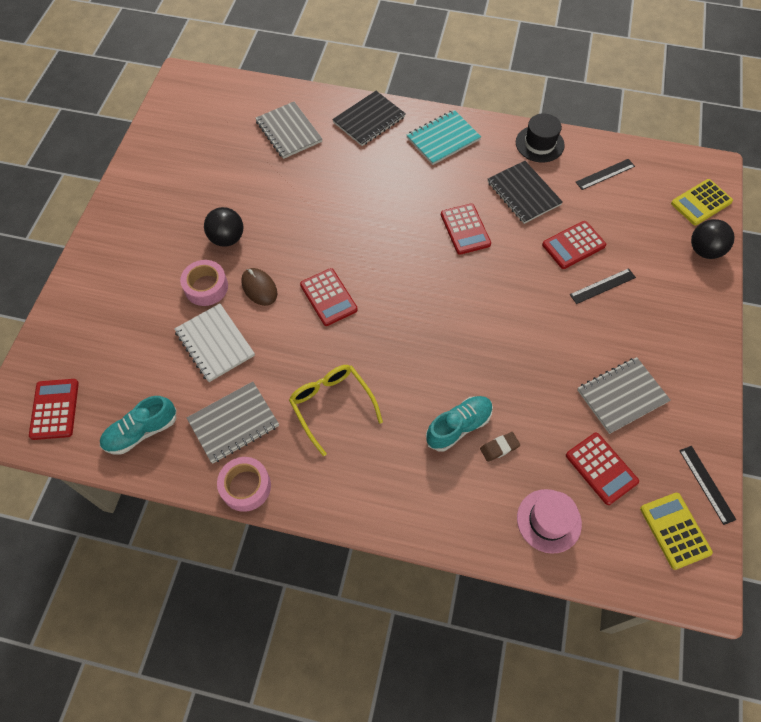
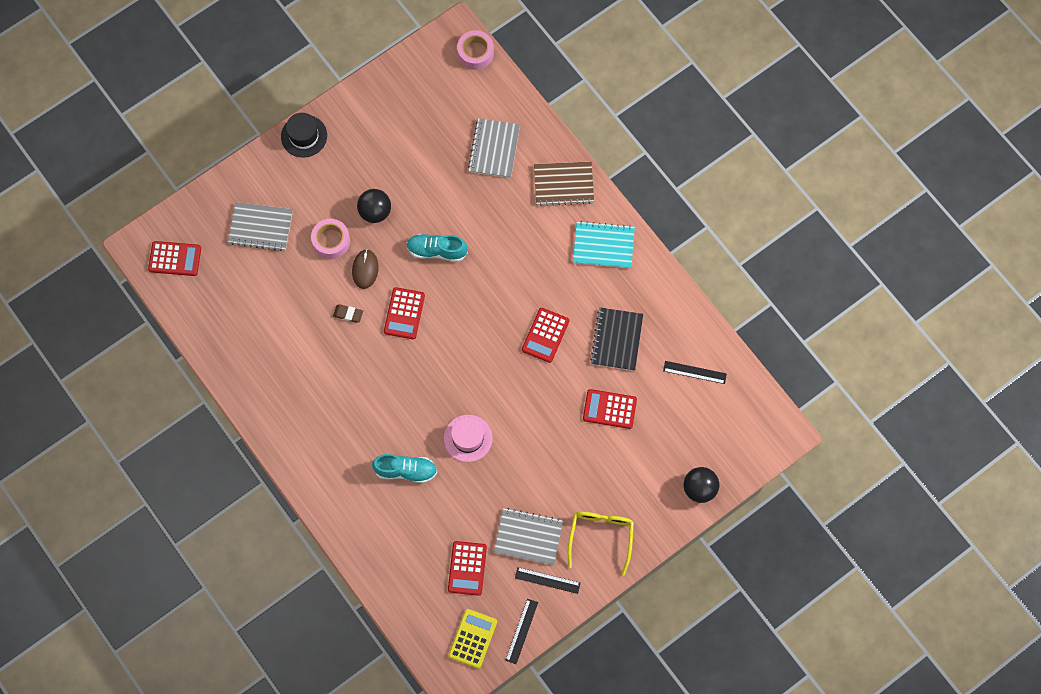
camera: 40 degrees right, 10 degrees up
red calculator [29,379,79,440] -> red calculator turned 60 degrees clockwise [148,241,201,276]
turquoise shoe [100,396,176,455] -> turquoise shoe moved to [406,234,468,262]
white notebook [174,303,255,382] -> none
grey notebook [187,382,279,464] -> grey notebook moved to [228,202,293,251]
pink tape [217,457,271,512] -> pink tape moved to [457,30,494,70]
yellow glasses [289,365,383,456] -> yellow glasses moved to [568,512,634,576]
black notebook [332,91,406,146] -> brown notebook [534,162,594,206]
brown eraser [480,432,520,462] -> brown eraser moved to [333,304,363,323]
black hat [516,113,565,162] -> black hat moved to [281,113,327,158]
pink hat [517,489,582,554] -> pink hat moved to [444,415,493,462]
black ruler [570,268,636,304] -> black ruler moved to [515,567,581,594]
yellow calculator [671,179,733,225] -> none

